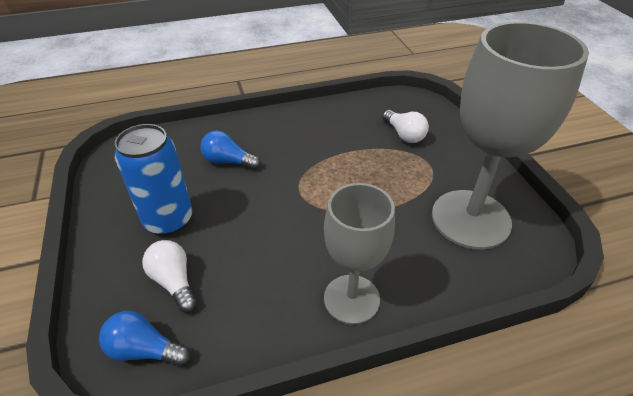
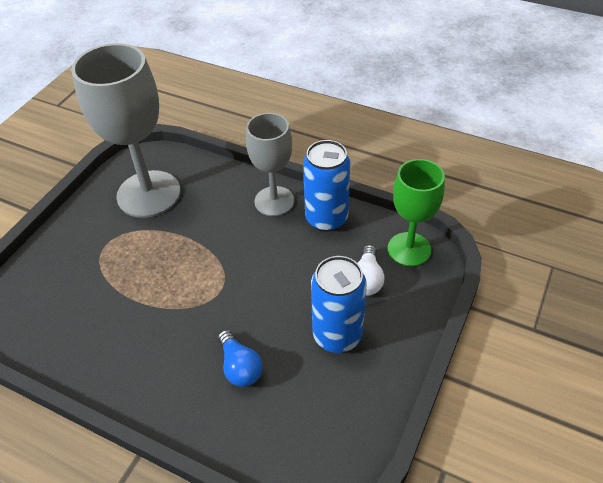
camera: 135 degrees left, 5 degrees up
blue light bulb [99,311,190,367] -> green goblet [388,159,445,267]
white light bulb [382,110,429,143] -> none
none -> blue can [303,140,350,232]

